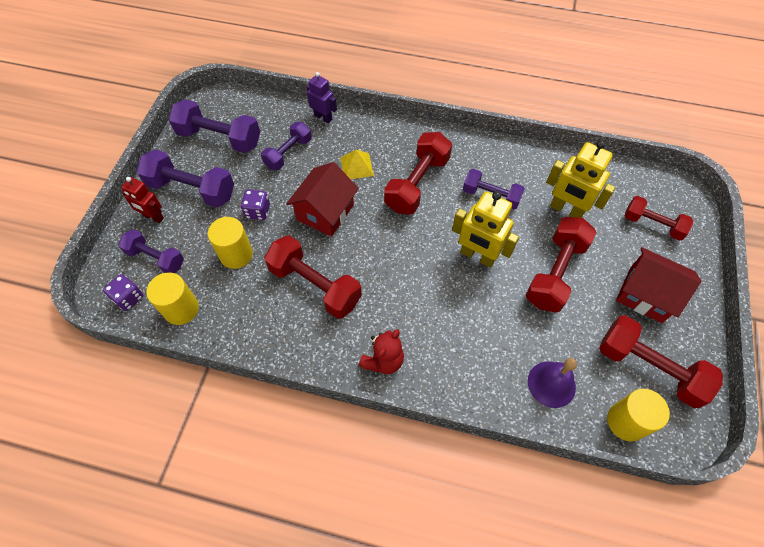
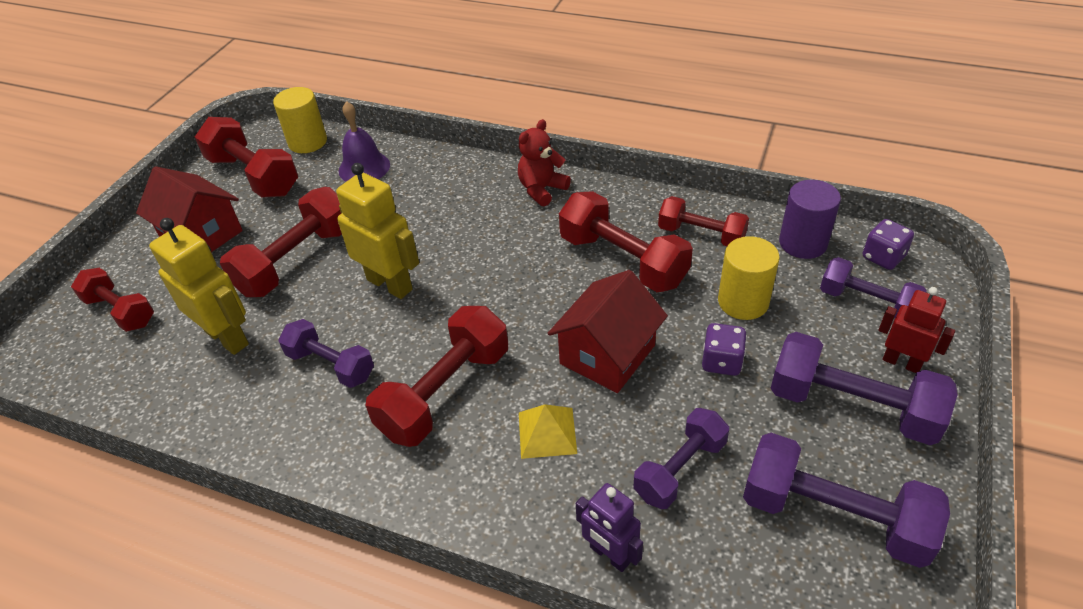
camera: 170 degrees left, 15 degrees down
yellow cylinder [146,272,199,325] -> purple cylinder [779,180,841,259]
none -> red dumbbell [658,196,749,246]

